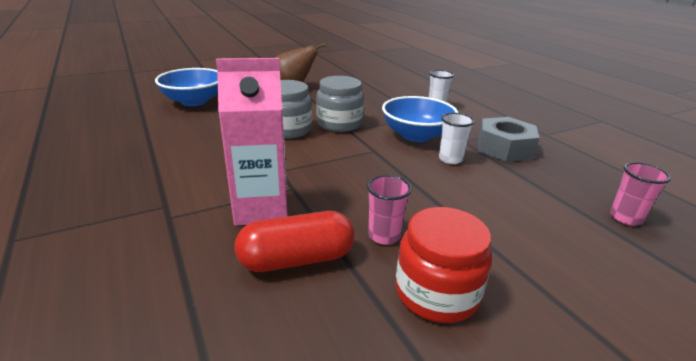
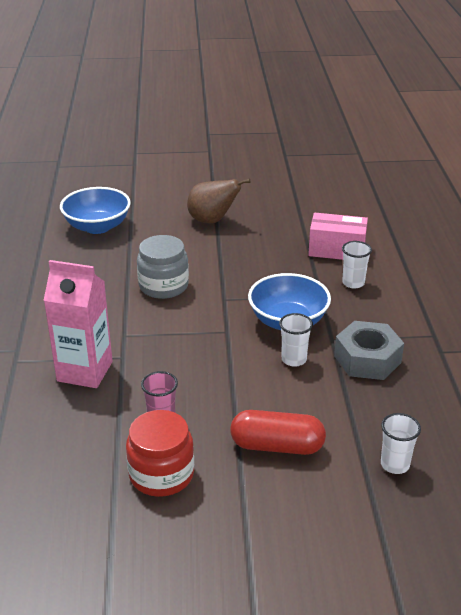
camera: 25 degrees right, 5 degrees up
red capsule [235,211,355,272] -> red capsule moved to [230,410,326,455]
grey jar [316,76,364,132] -> none
pink cup [610,162,671,226] -> white cup [381,413,421,474]
none -> pink box [308,213,368,260]

